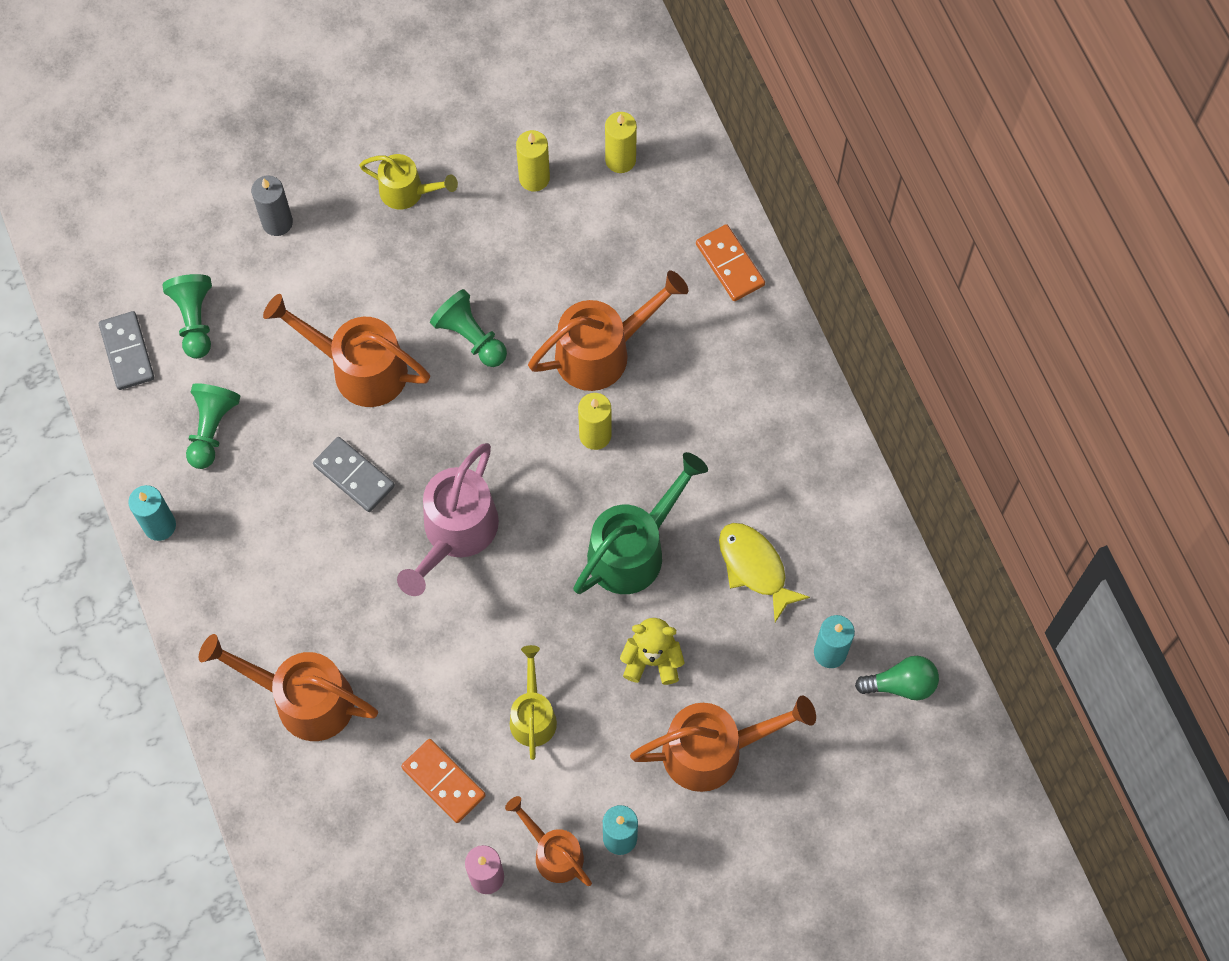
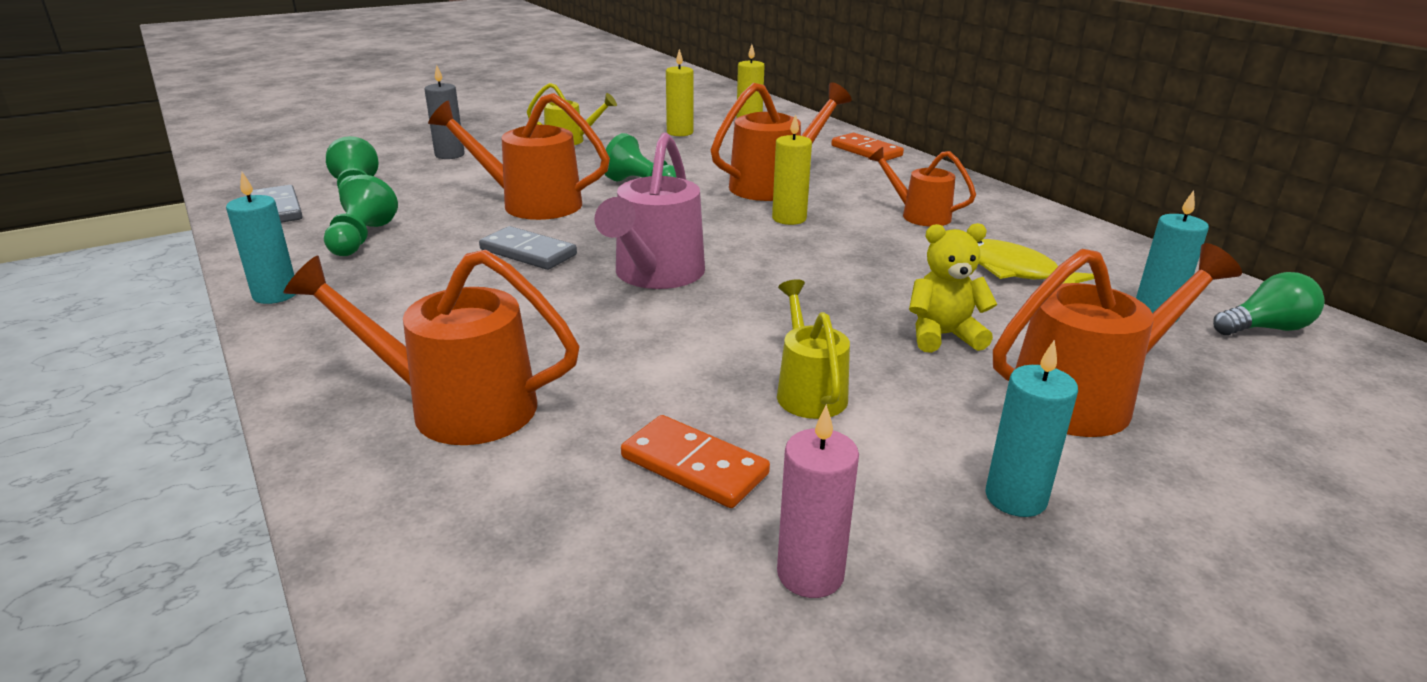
camera: 10 degrees left, 40 degrees down
orange watering can [505,796,592,886] -> orange watering can moved to [869,147,976,226]
green watering can [573,452,708,594] -> none

